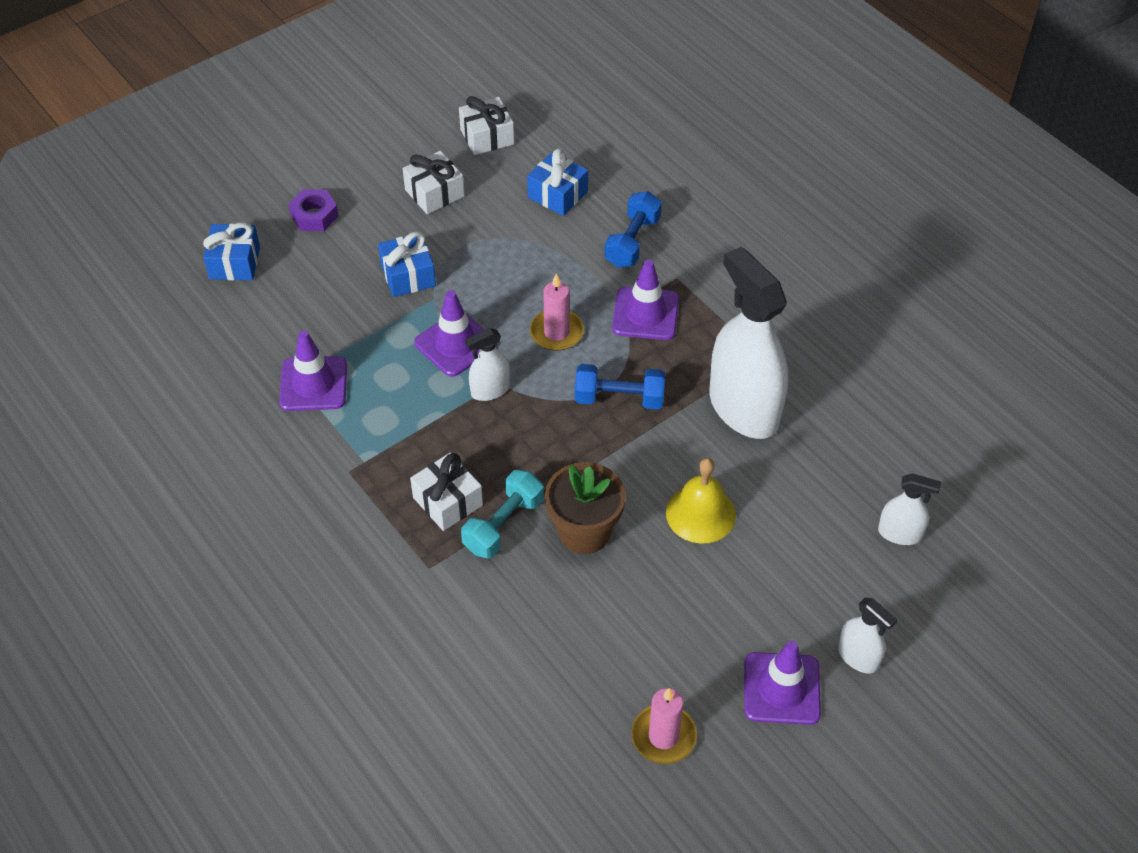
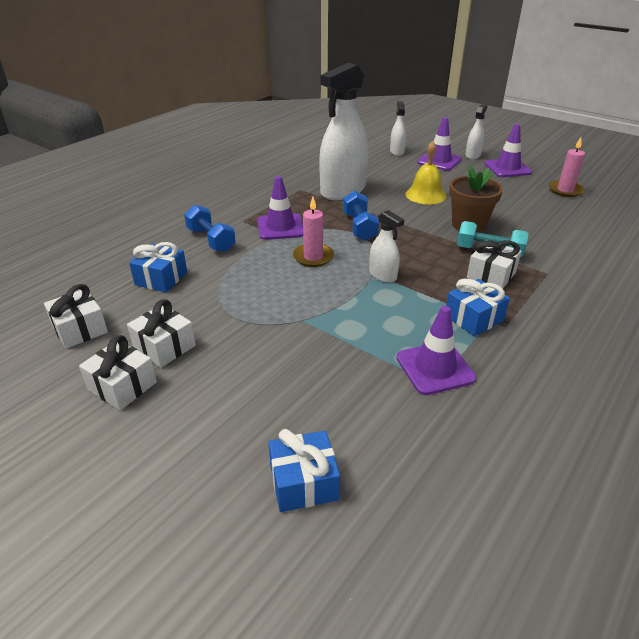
camera: 105 degrees left, 15 degrees down
purple nut [288,190,338,231] -> none
blue gift [378,231,436,297] -> blue gift moved to [446,279,510,336]
purple traffic cone [414,290,497,377] -> purple traffic cone moved to [417,117,462,171]
blue dumbbell [605,191,662,268] -> blue dumbbell turned 45 degrees clockwise [184,205,236,252]
none -> white gift [79,335,157,410]

